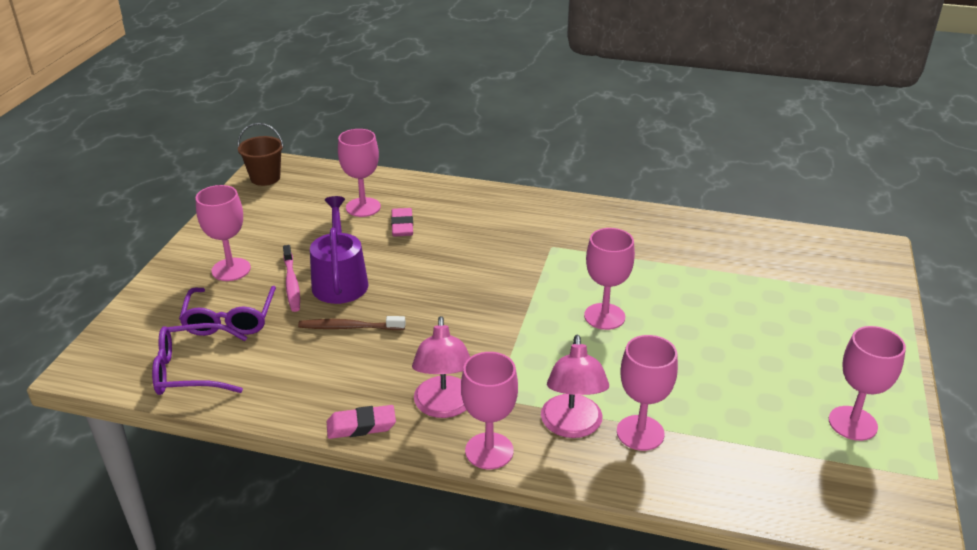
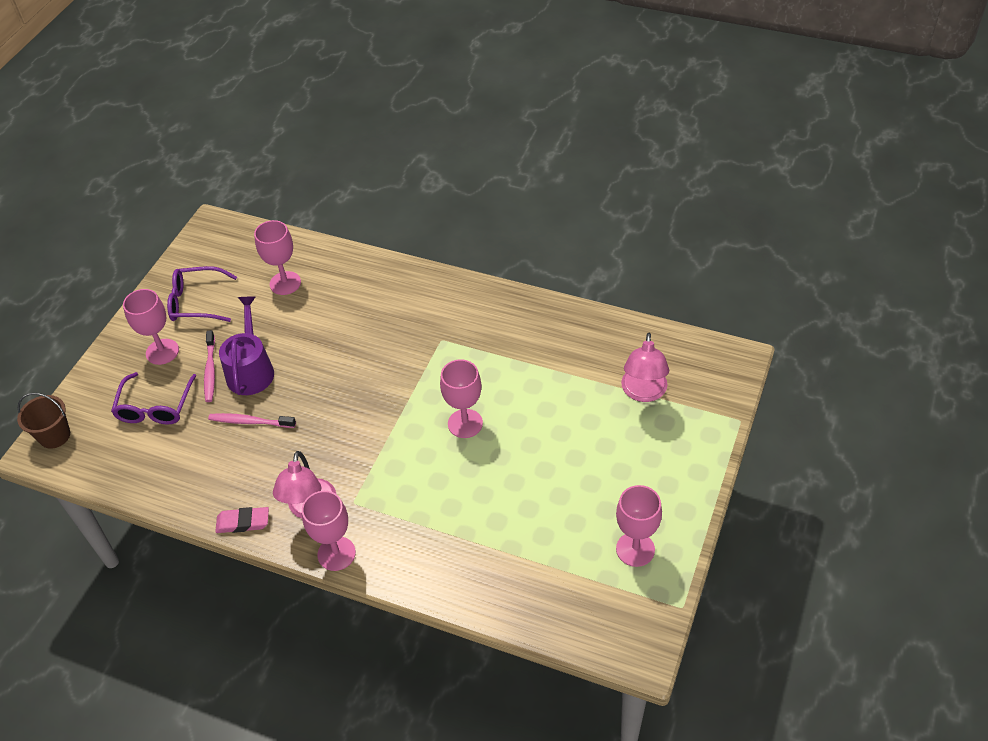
camera: 10 degrees right, 15 degrees up
purple glasses [152,323,247,395] -> purple glasses moved to [167,266,237,322]
brown bucket [237,123,284,186] -> brown bucket moved to [17,393,70,449]
brown toothbrush [298,316,406,330] -> pink toothbrush [208,413,296,428]
pink eraser [391,208,413,237] -> none
pink lamp [541,335,609,438] -> pink lamp moved to [621,333,669,402]
pink goblet [617,335,678,451] -> none

